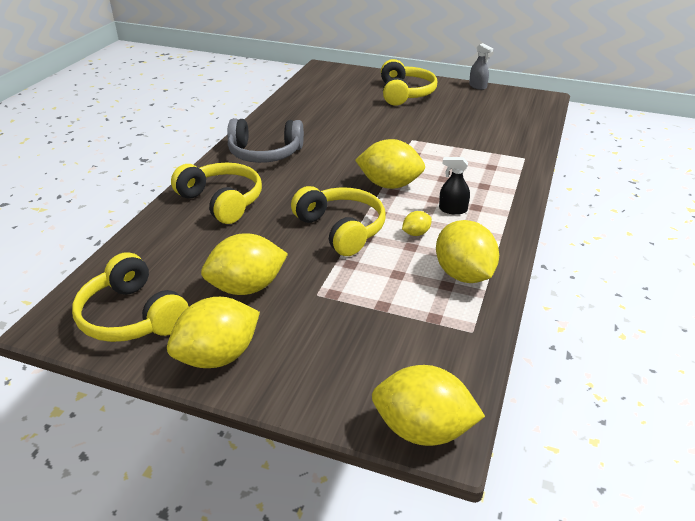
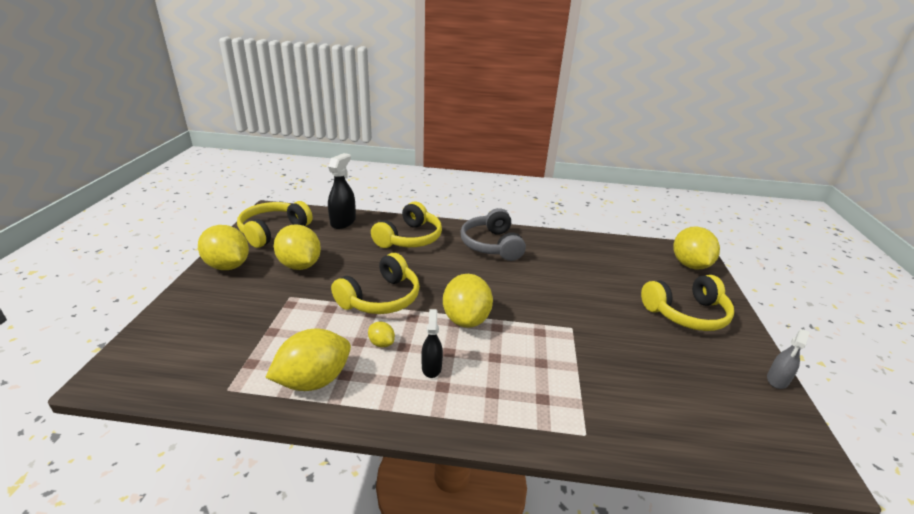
camera: 75 degrees right, 5 degrees down
yellow lemon [372,365,485,446] -> yellow lemon moved to [674,226,720,270]
none -> black spray bottle [328,153,356,229]

